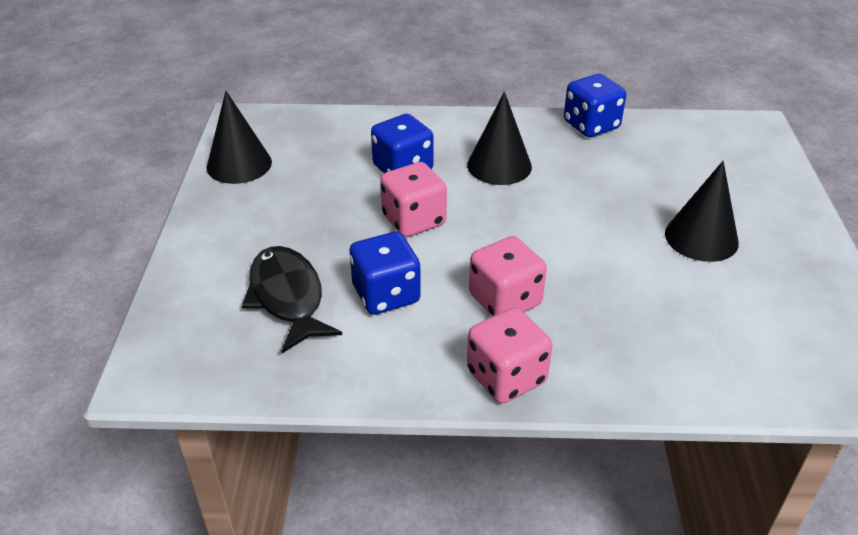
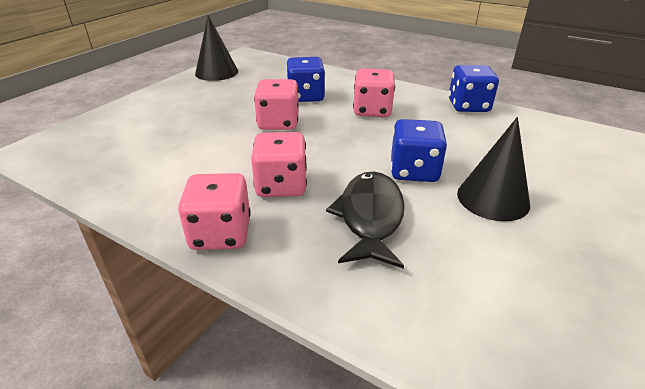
camera: 30 degrees right, 5 degrees down
black fish [242,246,342,353] -> black fish moved to [326,171,405,269]
blue dice [349,232,421,315] -> blue dice moved to [391,119,447,182]
black cone [467,92,532,185] -> pink dice [353,68,395,117]

